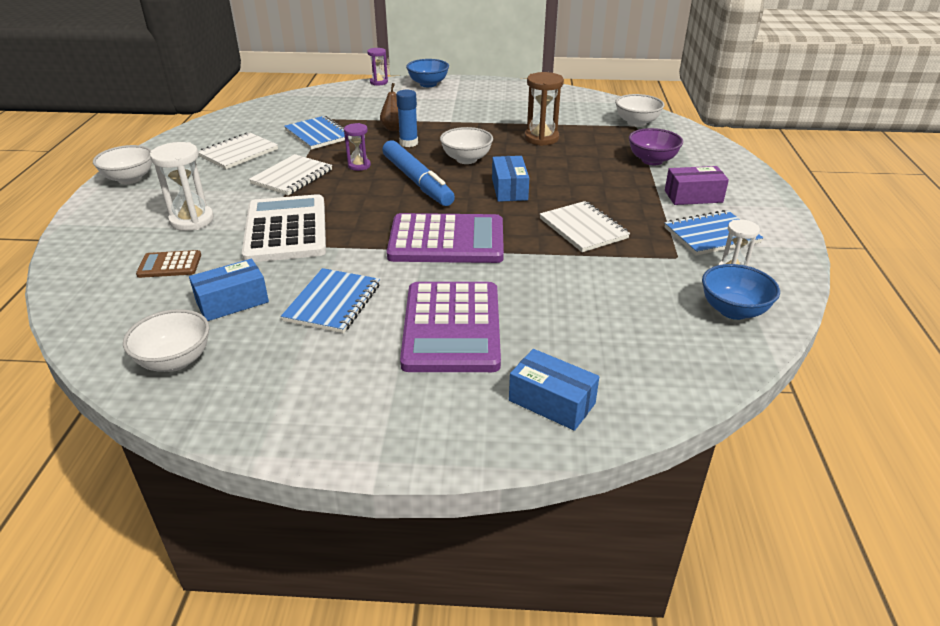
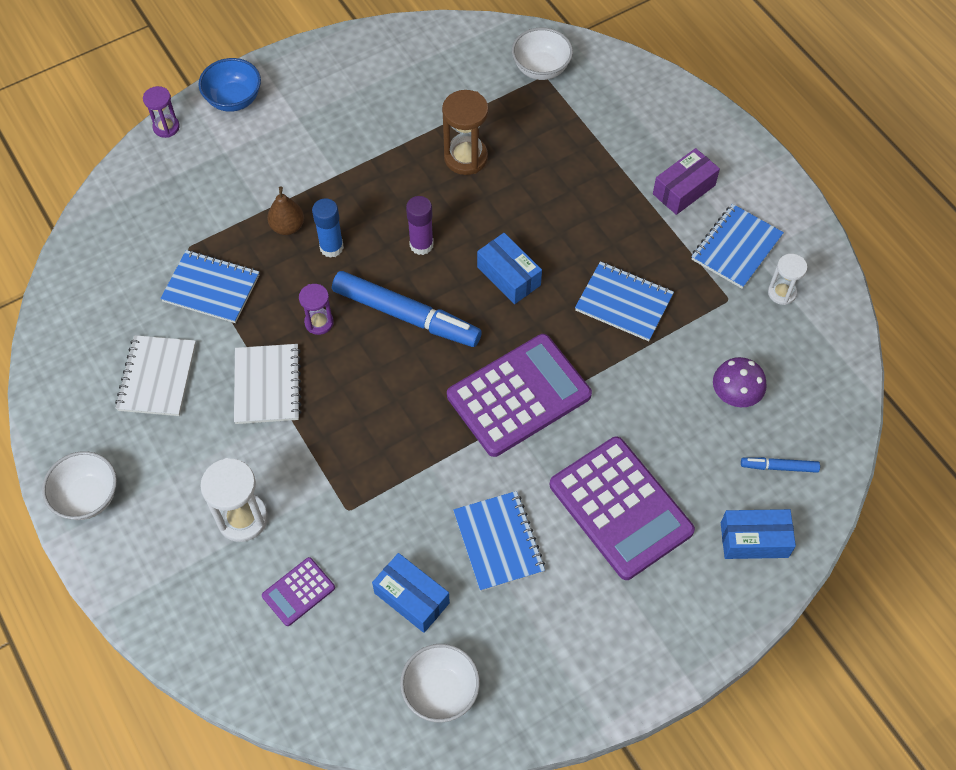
camera: 35 degrees left, 25 degrees up
brown calculator [136,250,201,278] -> purple calculator [262,557,335,626]
blue box [189,259,269,321] -> blue box turned 75 degrees counterclockwise [372,553,450,633]
white calculator [242,194,326,262] -> none
white bowl [440,127,493,164] -> purple glue stick [406,196,434,255]
white notebook [540,201,630,252] -> blue notebook [575,261,674,341]
purple bowl [629,128,683,165] -> none
blue bowl [702,264,780,320] -> none
none -> purple mushroom [713,357,767,407]
none -> blue marker [741,457,820,473]

